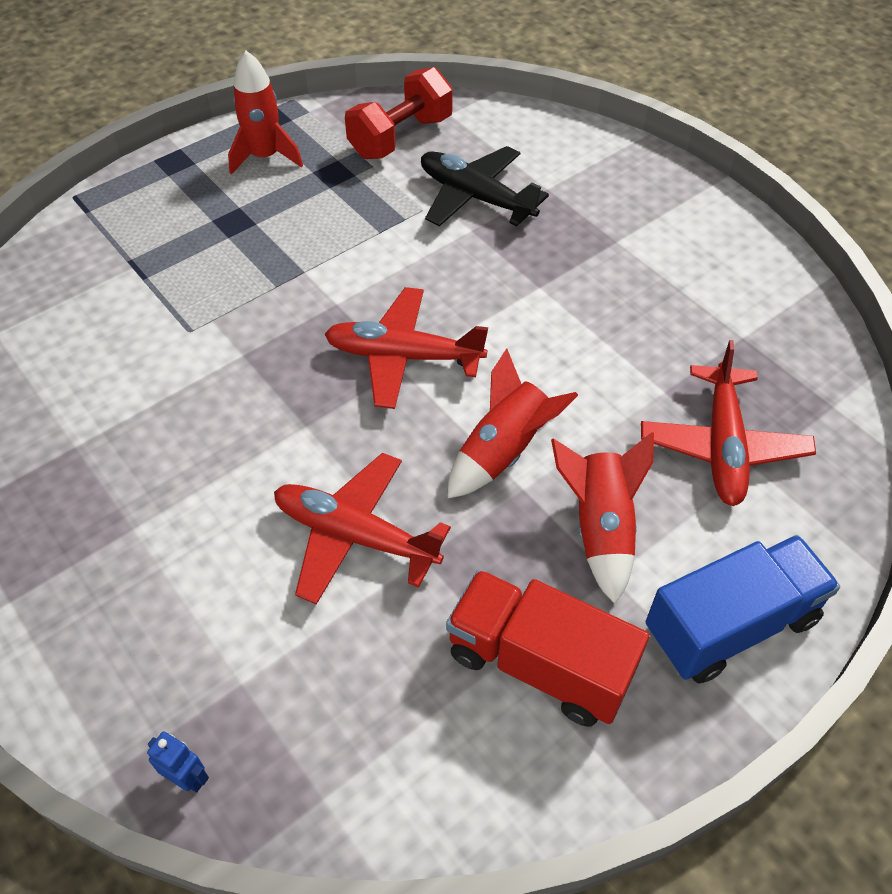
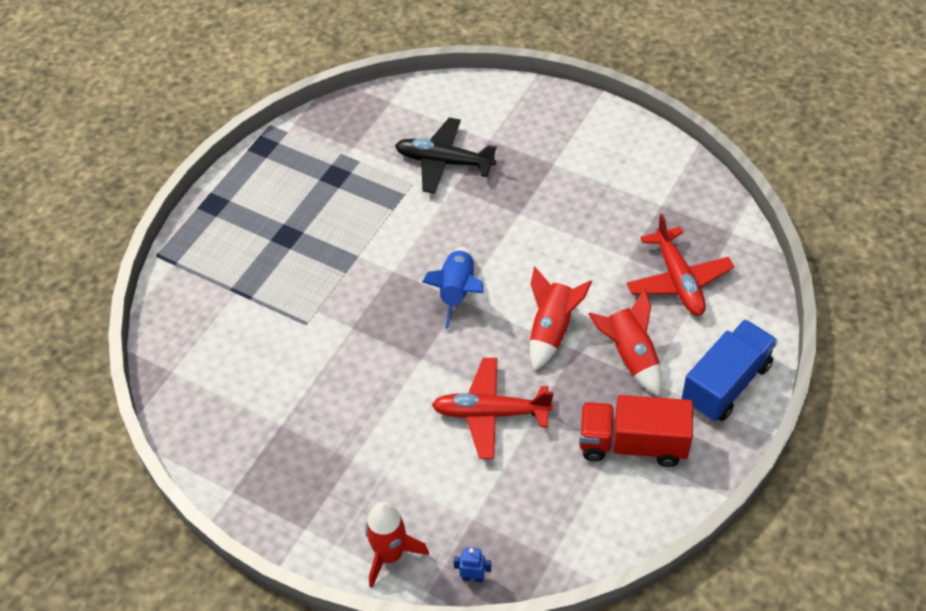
camera: 20 degrees left, 0 degrees up
red rocket [228,51,303,175] -> red rocket moved to [365,502,429,588]
red plane [324,287,488,409] -> blue rocket [422,247,483,329]
red dumbbell [345,67,453,159] -> none

